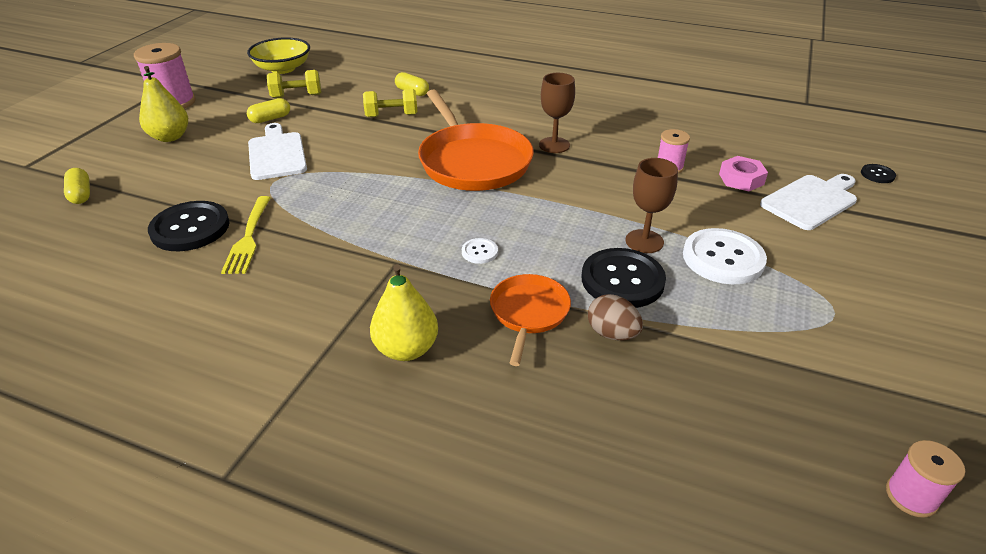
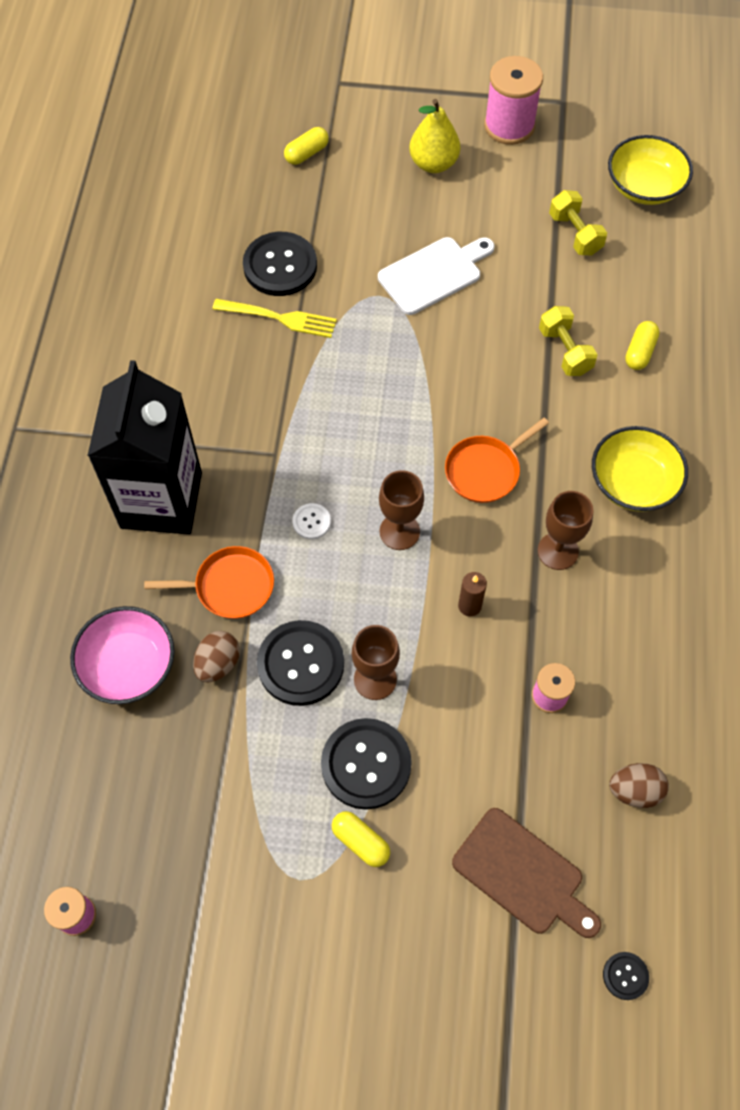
camera: 75 degrees right, 25 degrees up
yellow fork [221,196,270,274] -> yellow fork turned 150 degrees counterclockwise [212,299,337,338]
yellow capsule [247,98,290,123] -> yellow capsule moved to [332,811,390,867]
yellow pear [370,264,438,361] -> black carton [87,360,202,535]
orange pan [418,89,534,191] -> orange pan [445,418,549,503], size x0.54
white button [683,228,767,284] -> black button [321,718,412,810]
pink nut [719,156,768,191] -> none
white cutting board [760,174,857,230] -> brown cutting board [452,808,601,938]
none -> pink bowl [70,606,175,704]
none -> brown goblet [379,470,424,550]
none -> brown candle [458,572,487,617]
none -> yellow bowl [592,426,688,512]
none -> brown egg [609,763,669,808]

